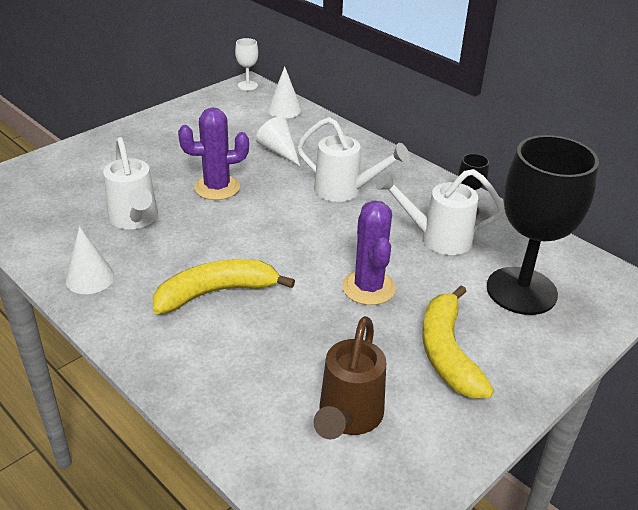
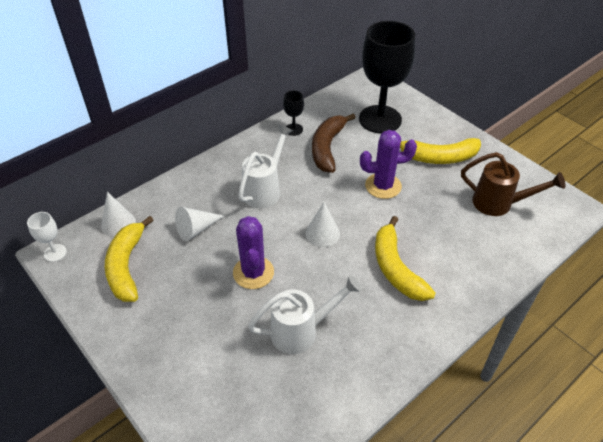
camera: 85 degrees left, 10 degrees up
white cone [66,226,115,294] -> white cone moved to [306,202,340,247]
white watering can [376,169,504,255] -> brown banana [312,113,356,173]
none -> yellow banana [105,216,154,302]

